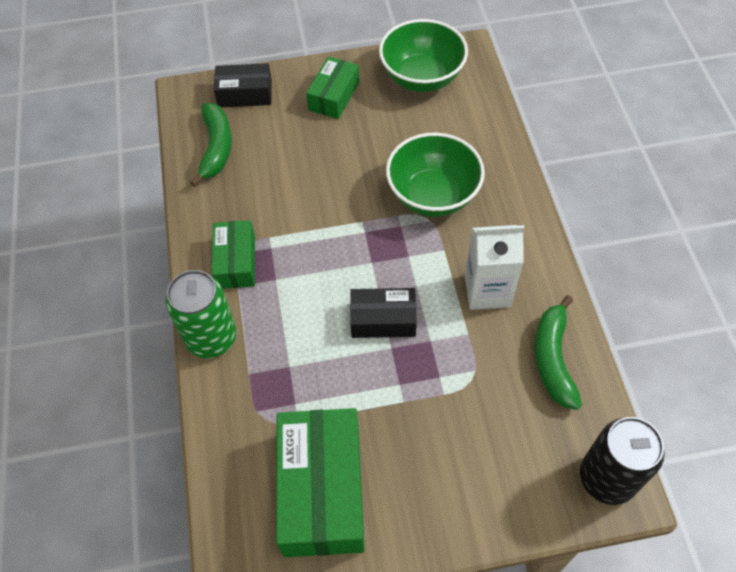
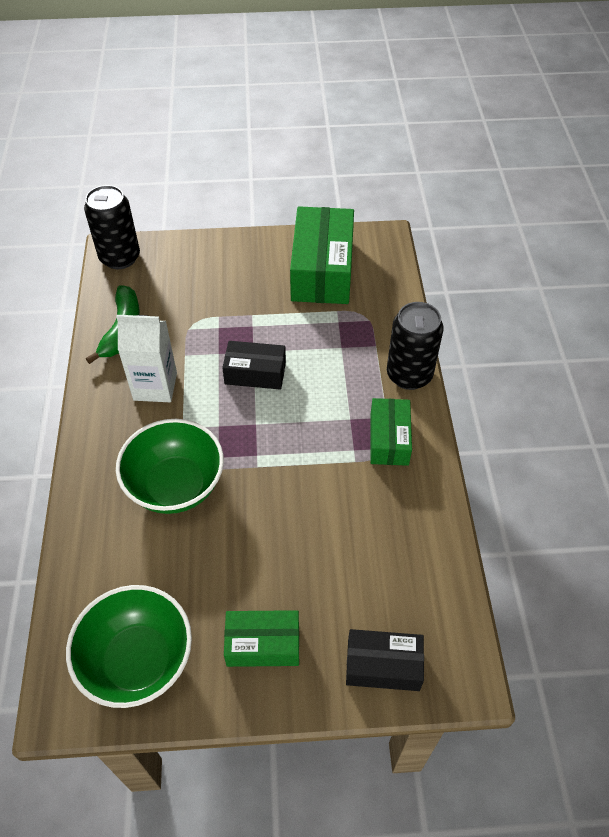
camera: 175 degrees left, 5 degrees down
green can [166,270,237,358] -> black can [387,302,444,390]
green banana [190,103,232,187] -> none
green box [306,56,359,119] -> green box turned 60 degrees clockwise [224,610,299,667]

